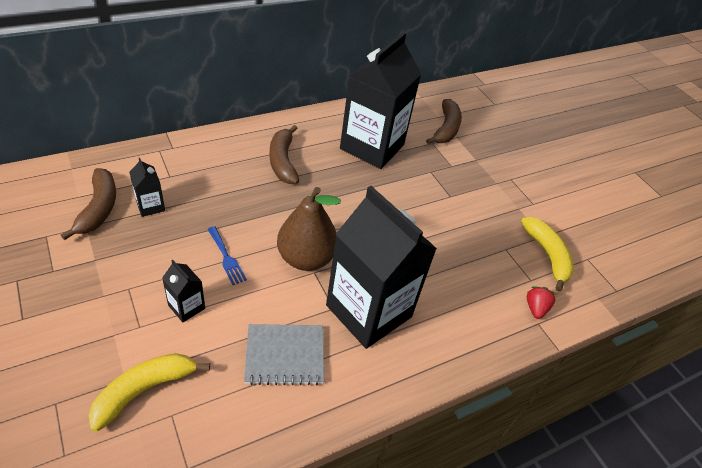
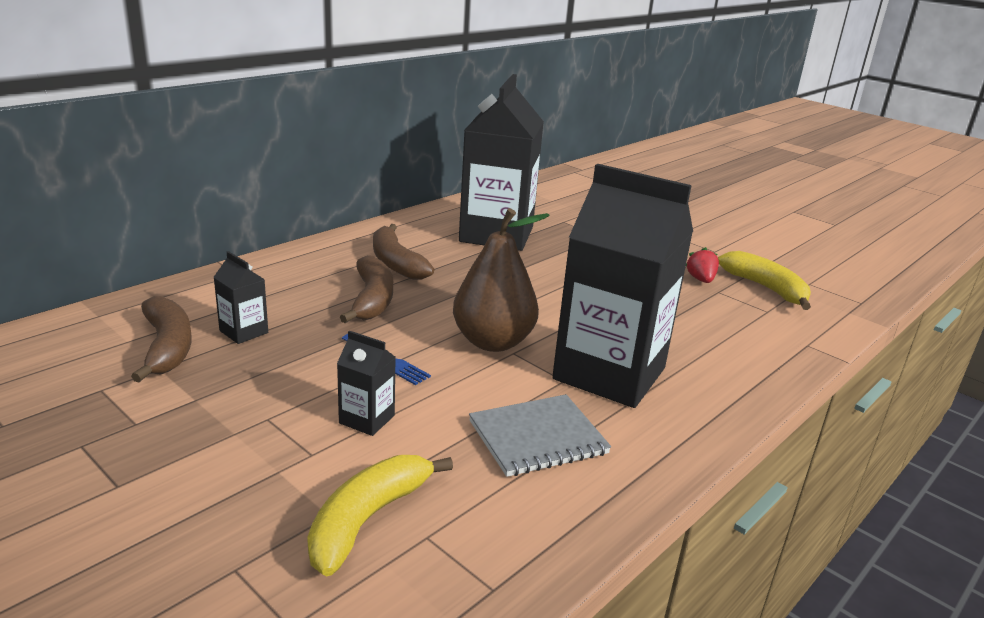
camera: 15 degrees left, 20 degrees down
brown banana [426,99,462,144] -> brown banana moved to [340,255,393,323]
red strawberry [527,286,557,319] -> red strawberry moved to [686,247,719,283]

